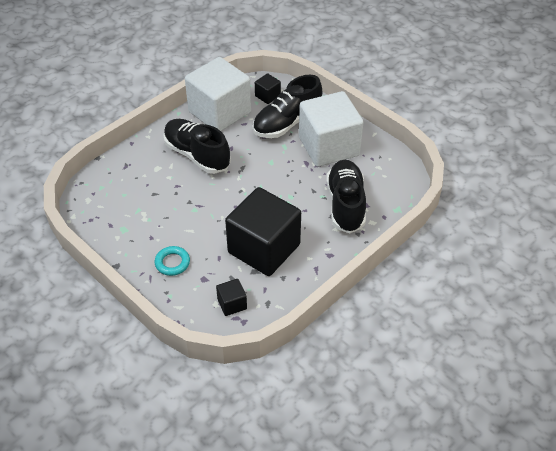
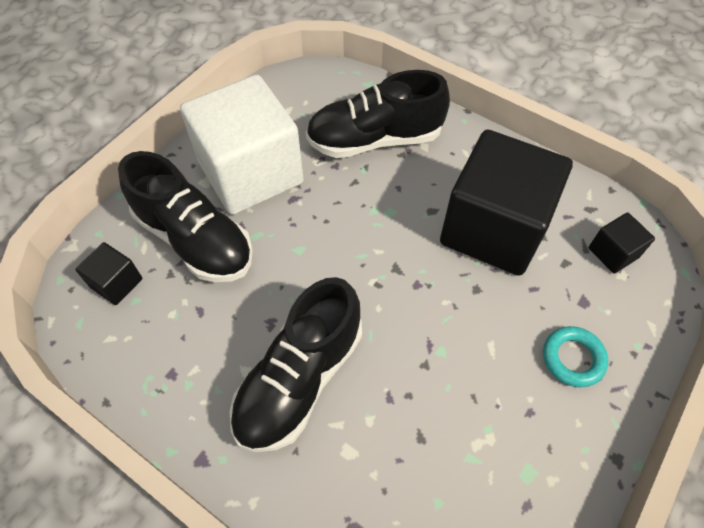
camera: 100 degrees left, 10 degrees up
white cube [185,57,251,131] -> none

